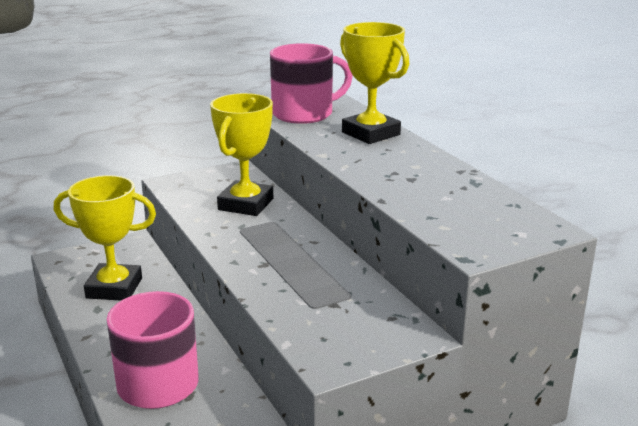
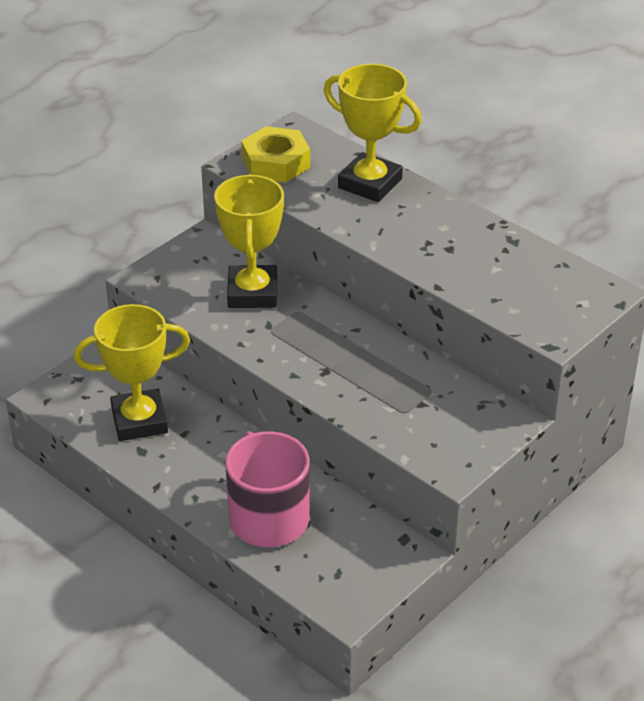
camera: 20 degrees left, 15 degrees up
pink mug [270,43,353,124] -> yellow nut [242,126,310,182]

